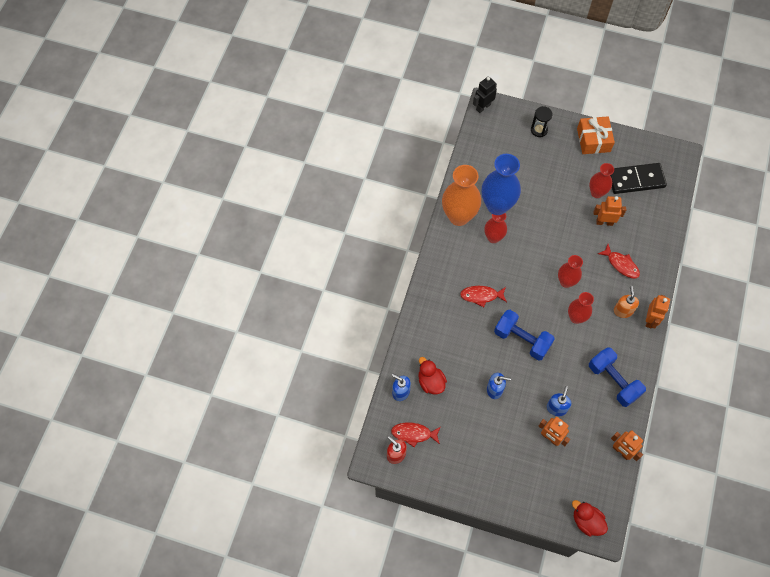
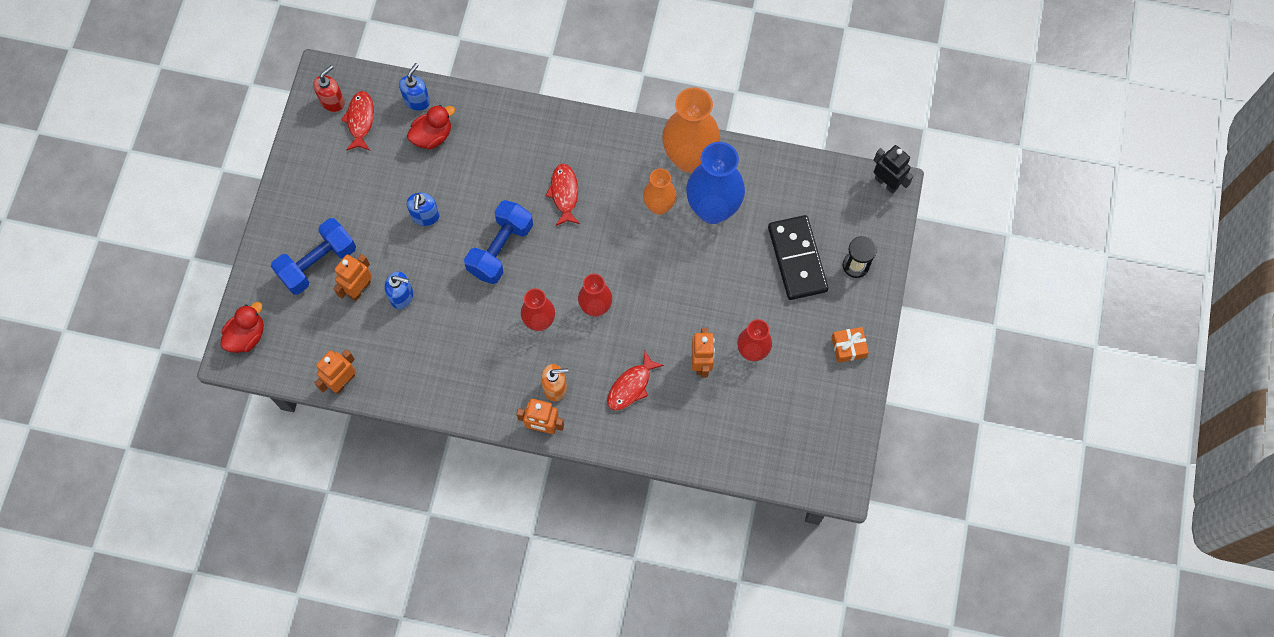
camera: 85 degrees right, 5 degrees up
red vase [484,209,507,243] -> orange vase [643,168,677,215]
orange gift [577,116,615,154] -> orange gift [831,327,869,363], size x0.60
blue dumbbell [589,347,646,407] -> blue dumbbell moved to [271,218,356,295]
black domino [610,163,667,194] -> black domino moved to [768,215,828,300]

